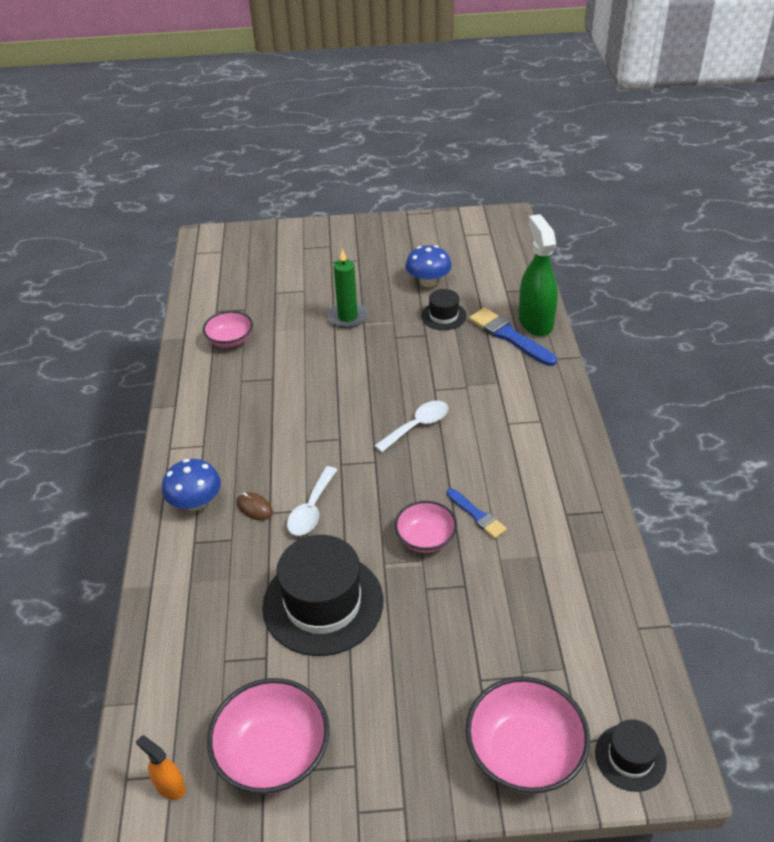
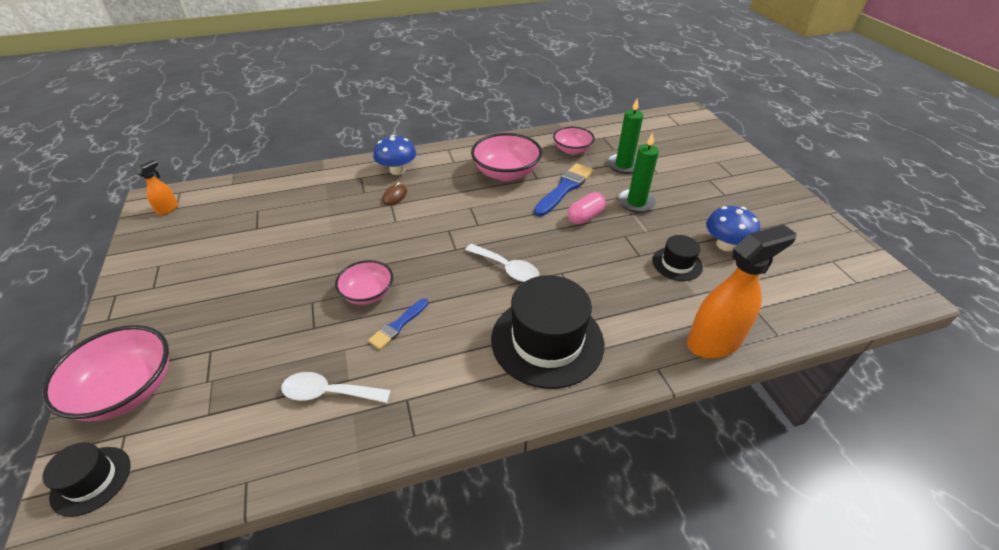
camera: 75 degrees right, 0 degrees up
pink bowl [207,678,330,794] -> pink bowl moved to [471,133,542,181]
black hat [262,535,383,656] -> black hat moved to [491,275,604,389]
white spoon [287,466,337,536] -> white spoon moved to [281,372,391,403]
blue brush [469,308,557,366] -> blue brush moved to [534,163,593,217]
green spray bottle [518,214,558,336] -> orange spray bottle [687,225,797,358]
none -> pink capsule [568,192,606,224]
none -> green candle [607,98,643,174]

